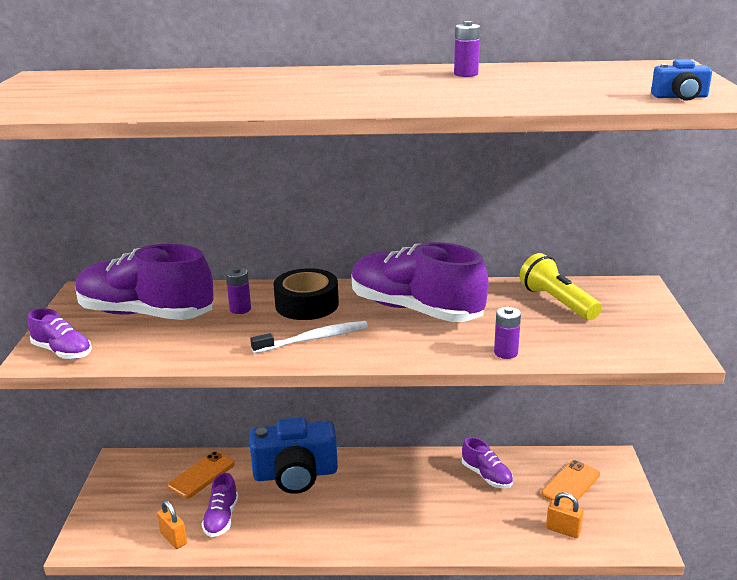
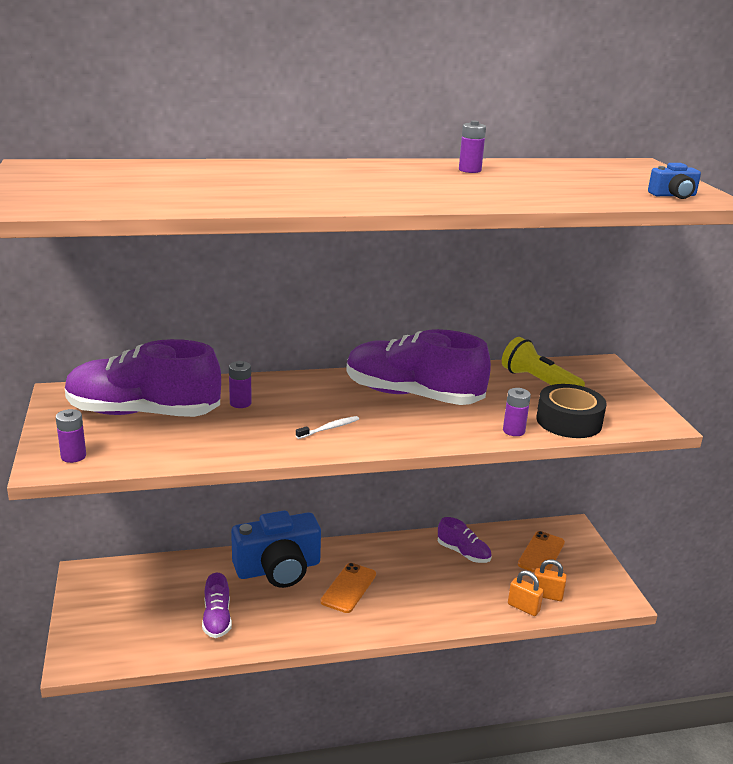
camera: 15 degrees left, 0 degrees up
purple shoe [28,308,92,359] -> purple battery [56,409,86,463]
orange padlock [157,500,187,549] -> orange padlock moved to [508,570,544,616]
orange phone [168,451,235,498] -> orange phone moved to [320,563,376,613]
white toothbrush [250,321,368,353] -> white toothbrush [296,416,359,439], size x0.61
black tape [273,268,339,320] -> black tape moved to [536,384,607,438]

